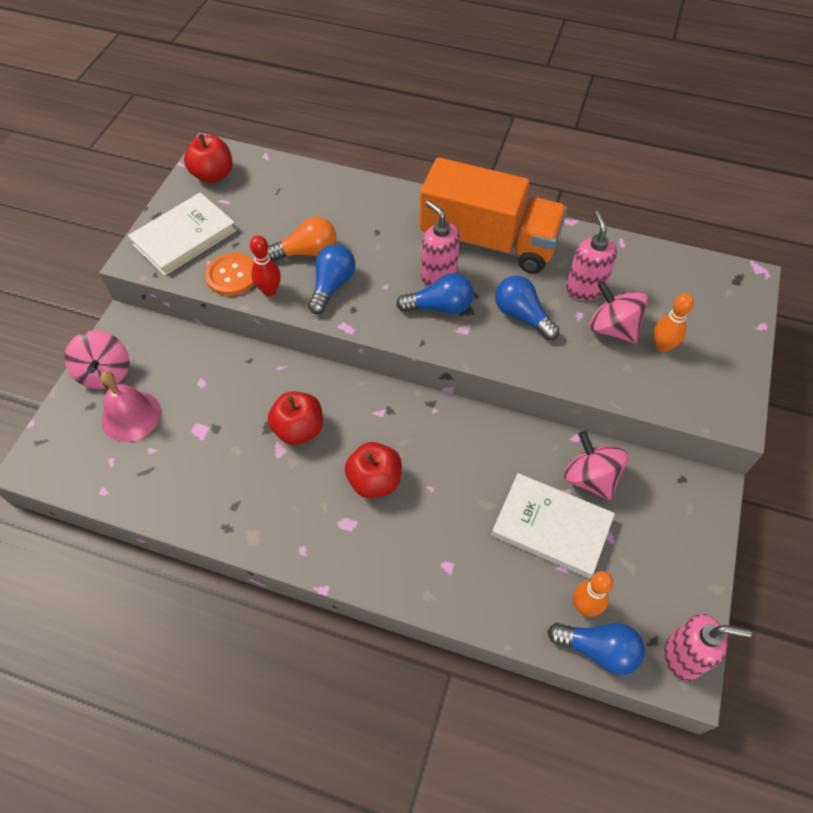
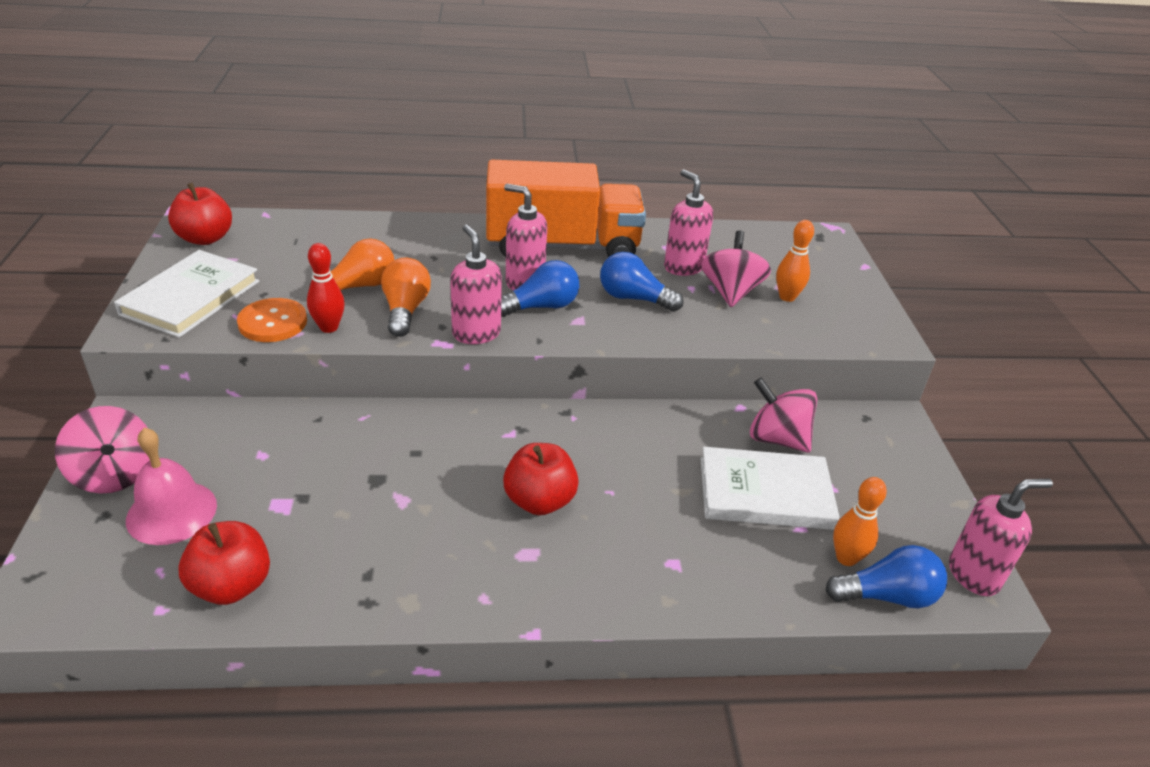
camera: 25 degrees left, 20 degrees down
red apple [268,391,323,445] -> red apple moved to [178,521,270,605]
blue light bulb [308,244,355,314] -> orange light bulb [381,258,431,337]
pink spinning top [589,281,648,344] -> pink spinning top turned 75 degrees clockwise [701,231,771,307]
none -> pink soap dispenser [450,225,502,344]

